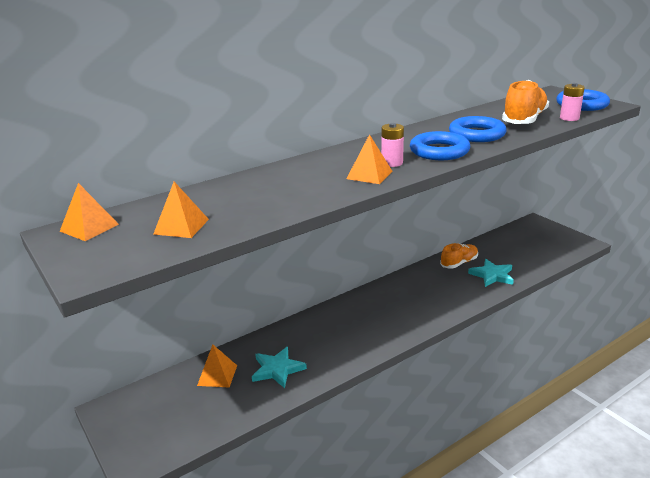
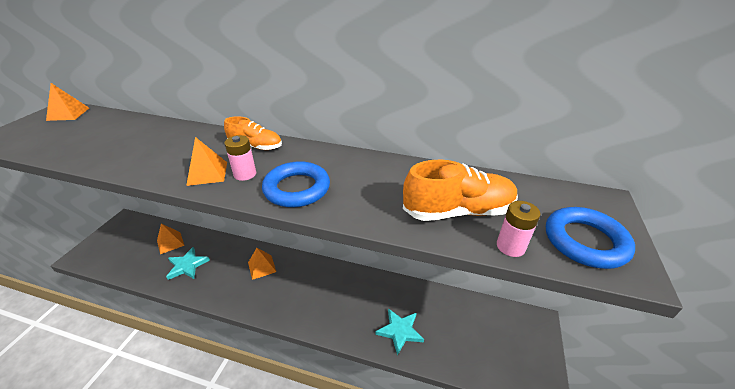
camera: 50 degrees right, 10 degrees up
orange pyramid [153,182,209,238] -> orange pyramid moved to [248,248,276,280]
orange shoe [440,243,478,269] -> orange shoe moved to [224,116,282,150]
blue ring [449,116,507,142] -> none

